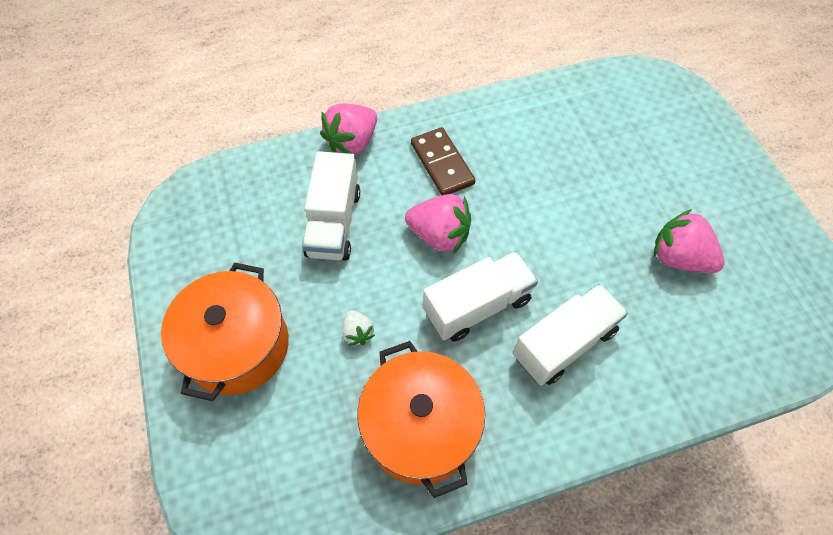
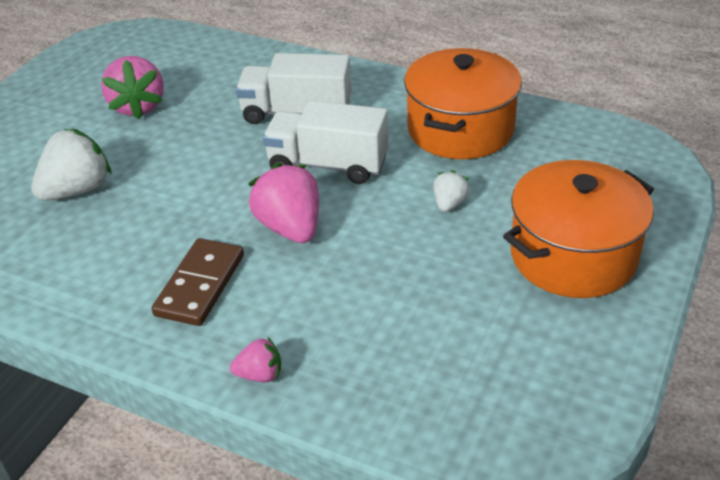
camera: 135 degrees left, 20 degrees down
white truck [302,151,360,261] -> none
pink strawberry [320,103,377,155] -> pink strawberry [230,336,281,382], size x0.53
none -> white strawberry [31,129,112,201]

